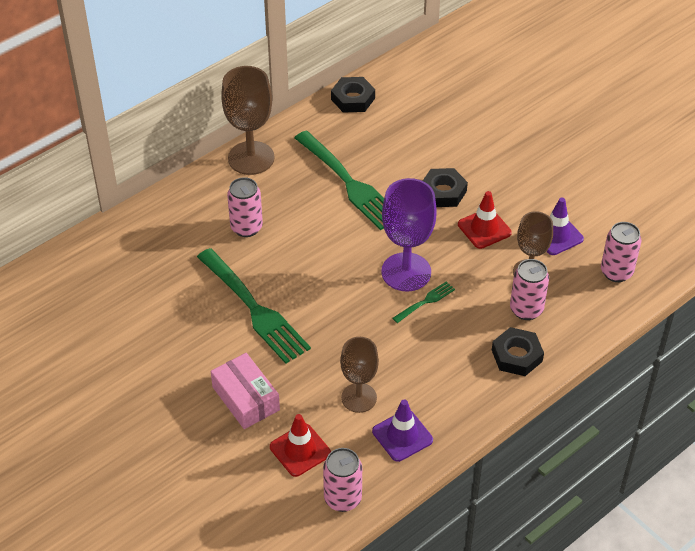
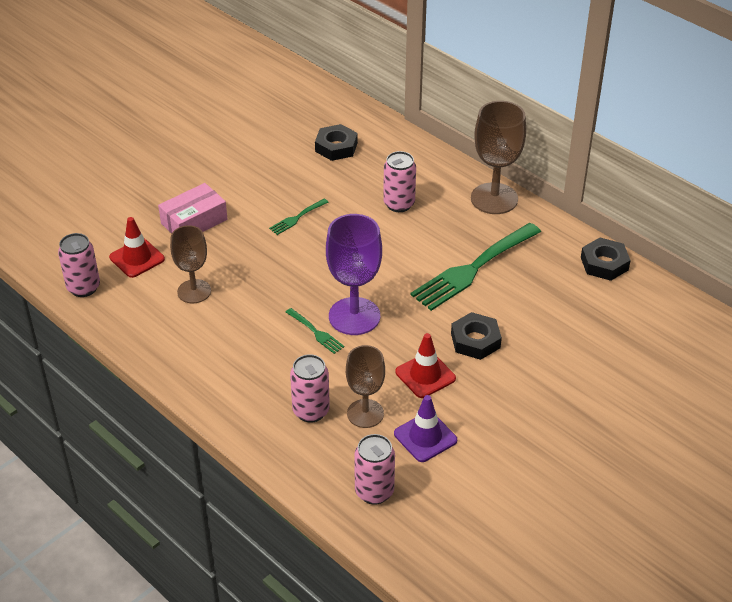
camera: 85 degrees right, 5 degrees down
green fork [197,248,311,364] -> green fork [269,199,329,235], size x0.45
purple traffic cone [372,400,433,462] -> none
black nut [492,327,544,376] -> black nut moved to [315,124,358,161]

